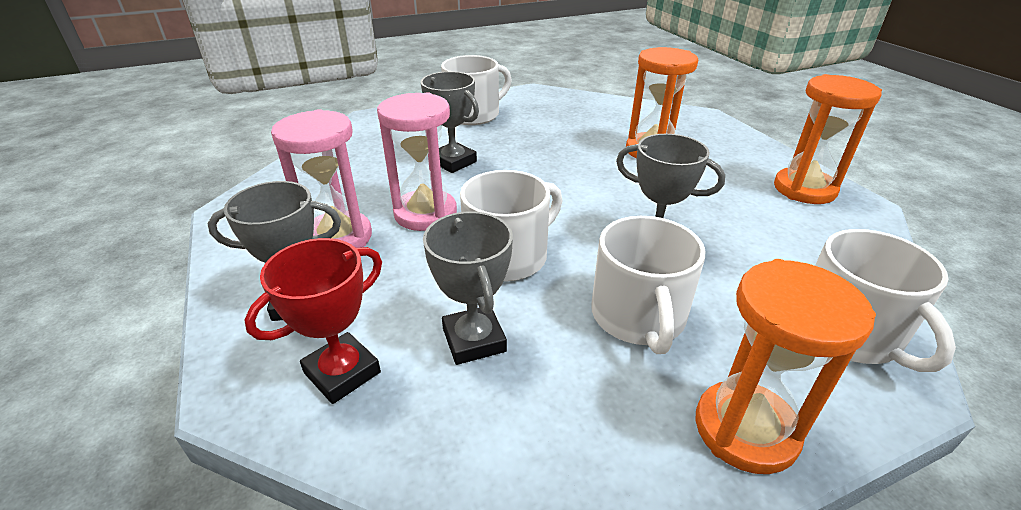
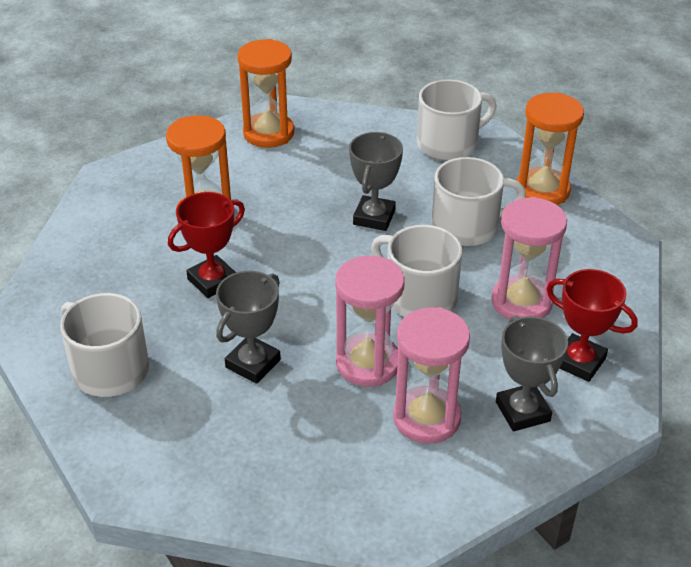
camera: 100 degrees left, 5 degrees up
grey trophy [423,212,513,365] -> pink hourglass [491,197,567,320]
none -> red trophy [168,192,245,298]

